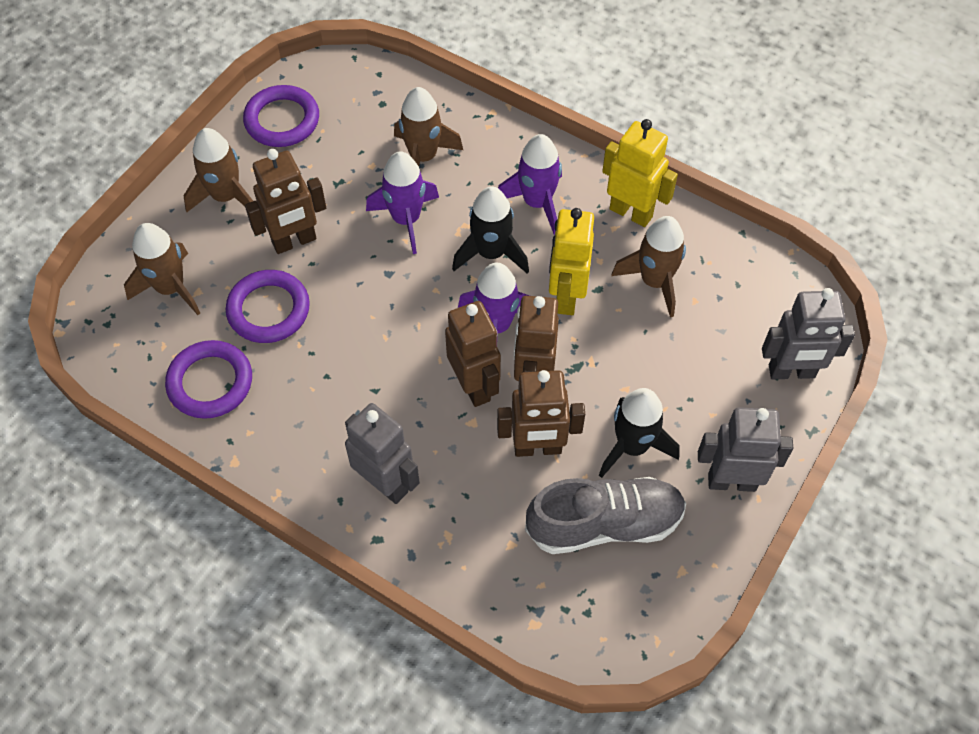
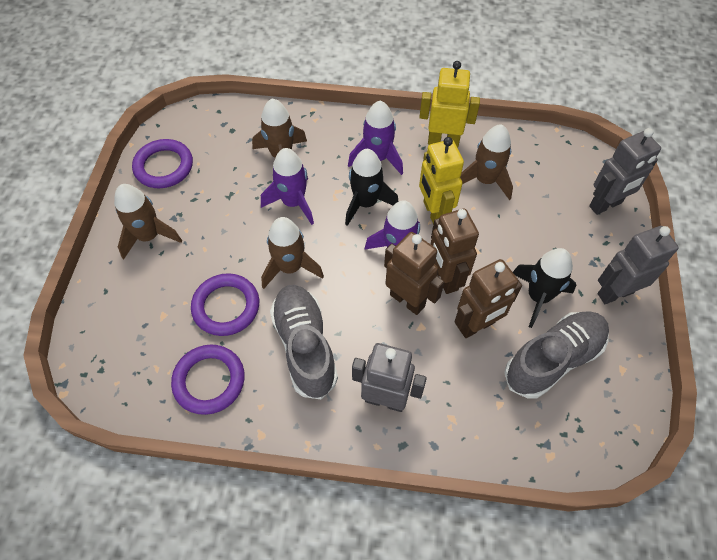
camera: 25 degrees left, 0 degrees up
brown rocket [124,223,200,315] -> brown rocket moved to [261,217,324,289]
brown robot [245,149,326,254] -> none
none -> grey shoe [270,285,338,399]

